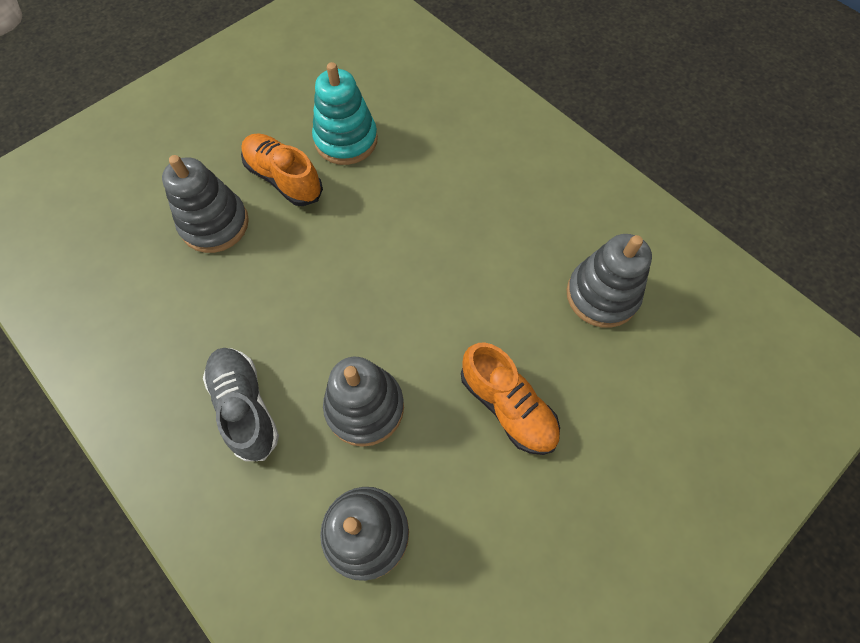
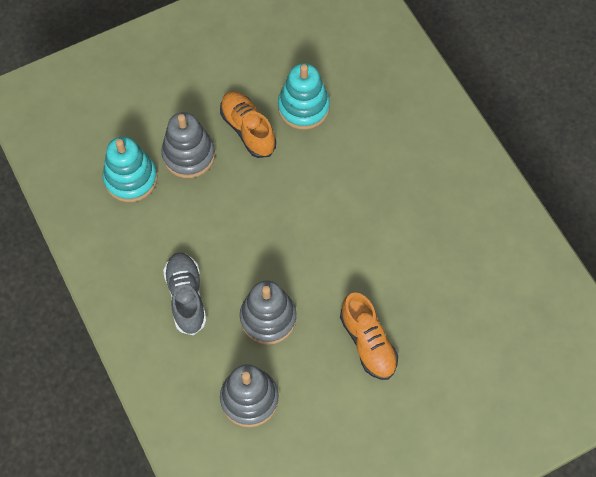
camera: 15 degrees right, 0 degrees up
grey stacking toy [566,234,652,328] -> none
none -> turquoise stacking toy [103,137,157,202]

